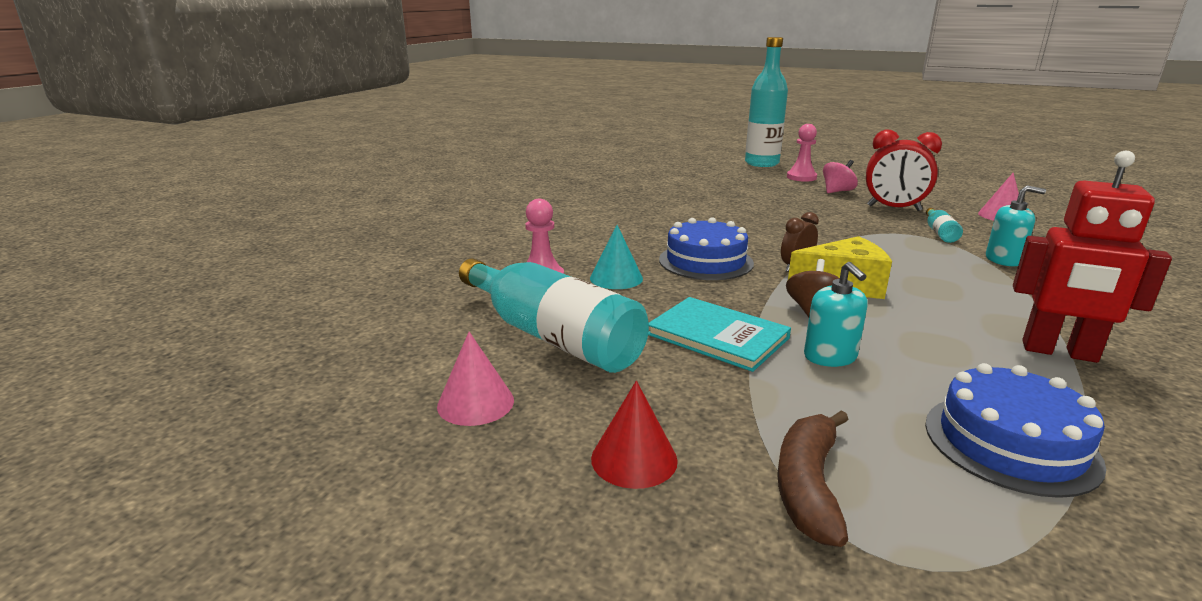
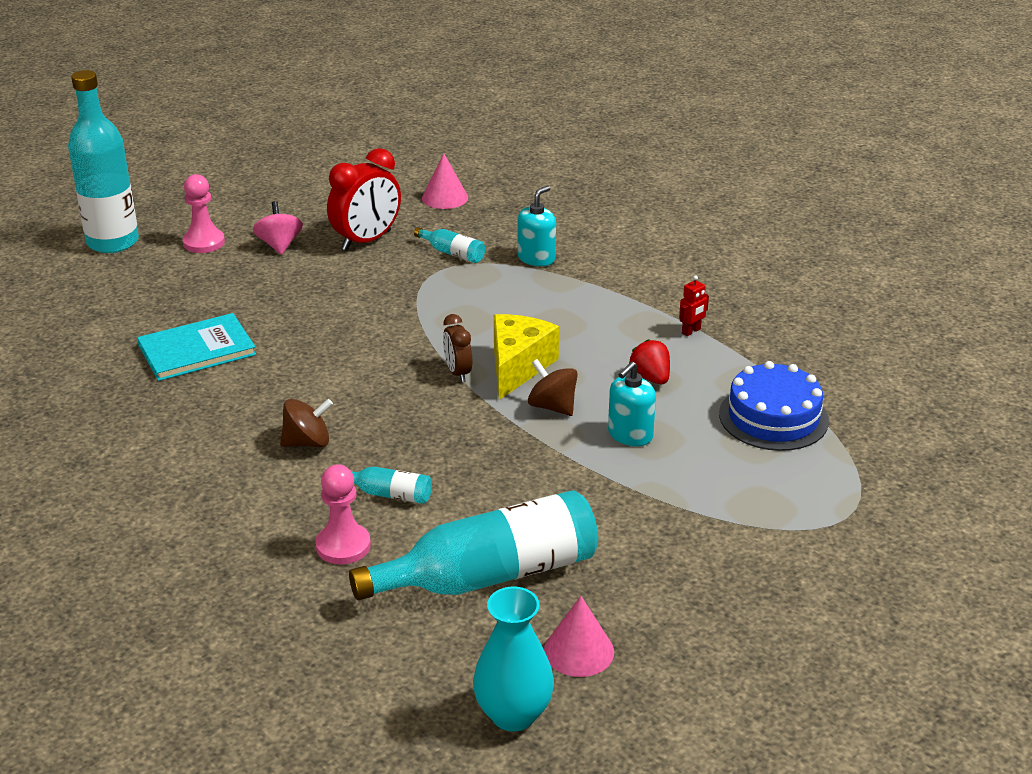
camera: 65 degrees left, 10 degrees up
turquoise cone [590,225,643,289] -> turquoise bottle [352,467,432,504]
red cone [591,381,678,489] -> none
turquoise book [648,297,791,372] -> turquoise book moved to [137,313,256,381]
blue cake [659,217,754,280] -> none
brown banana [777,411,849,547] -> none
turquoise soap dispenser [804,262,867,367] -> turquoise soap dispenser turned 120 degrees clockwise [608,361,656,446]
red robot [1013,151,1172,363] -> red robot [679,275,709,336], size x0.40
none -> brown spinning top [280,399,333,447]
none -> turquoise vase [473,587,554,732]
none -> red strawberry [629,339,670,384]

